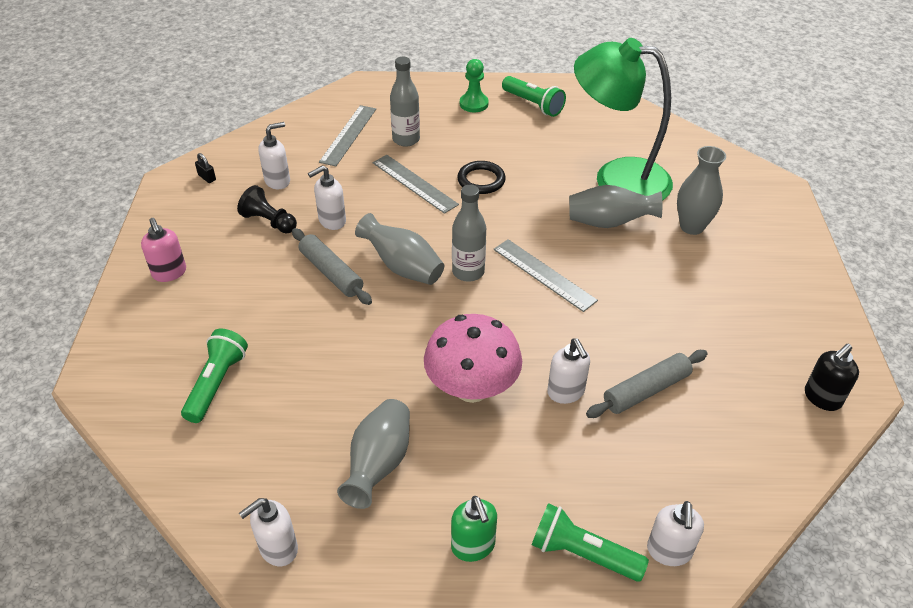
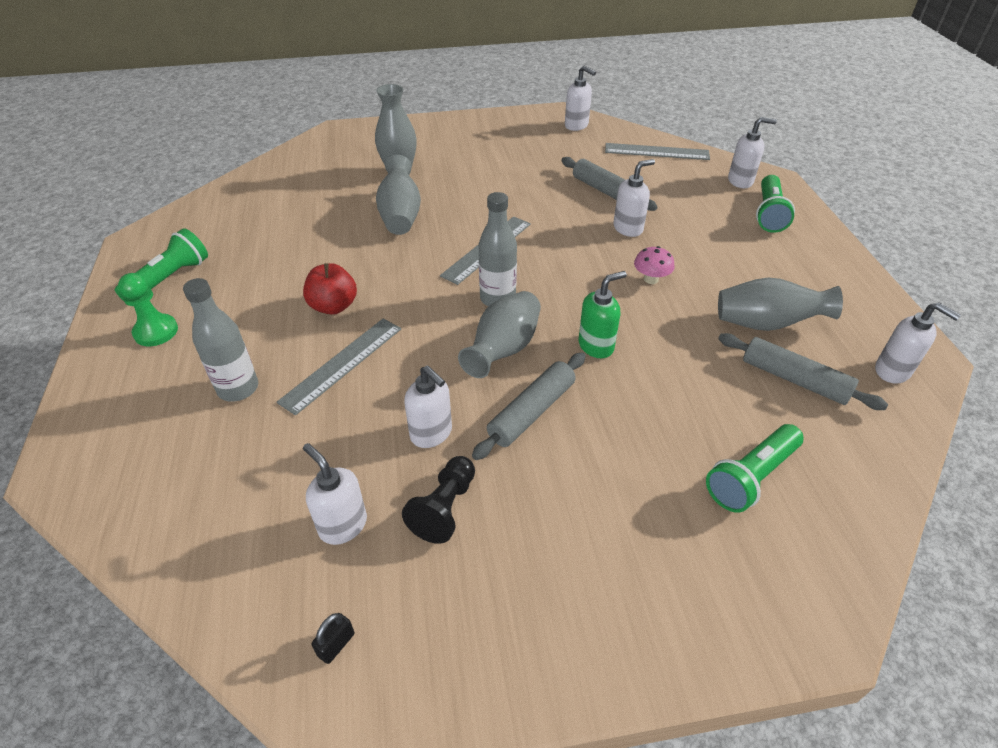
camera: 100 degrees left, 0 degrees up
pink soap dispenser [141,218,186,282] -> none
green flashlight [181,329,248,423] -> green flashlight turned 45 degrees counterclockwise [706,424,804,513]
grey ruler [319,105,376,166] -> grey ruler moved to [605,143,710,160]
pink mushroom [424,314,522,403] -> pink mushroom [634,246,674,284], size x0.44
green soap dispenser [451,496,497,562] -> green soap dispenser moved to [578,271,627,358]
black ring [457,161,506,194] -> red apple [303,263,357,315]
green lamp [574,38,673,201] -> none
black soap dispenser [805,344,859,411] -> white soap dispenser [565,66,596,131]
none -> grey rolling pin [718,333,888,410]

